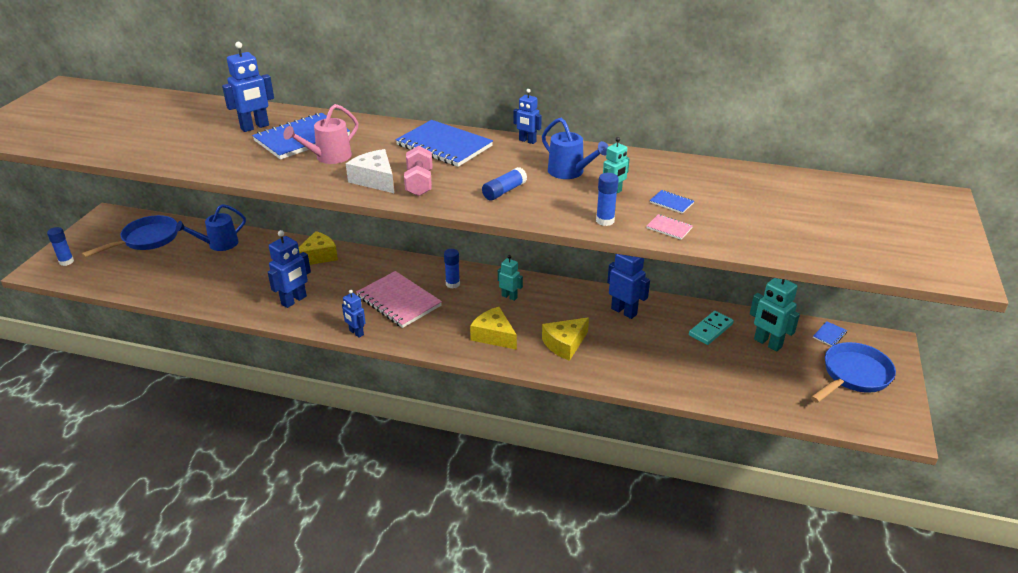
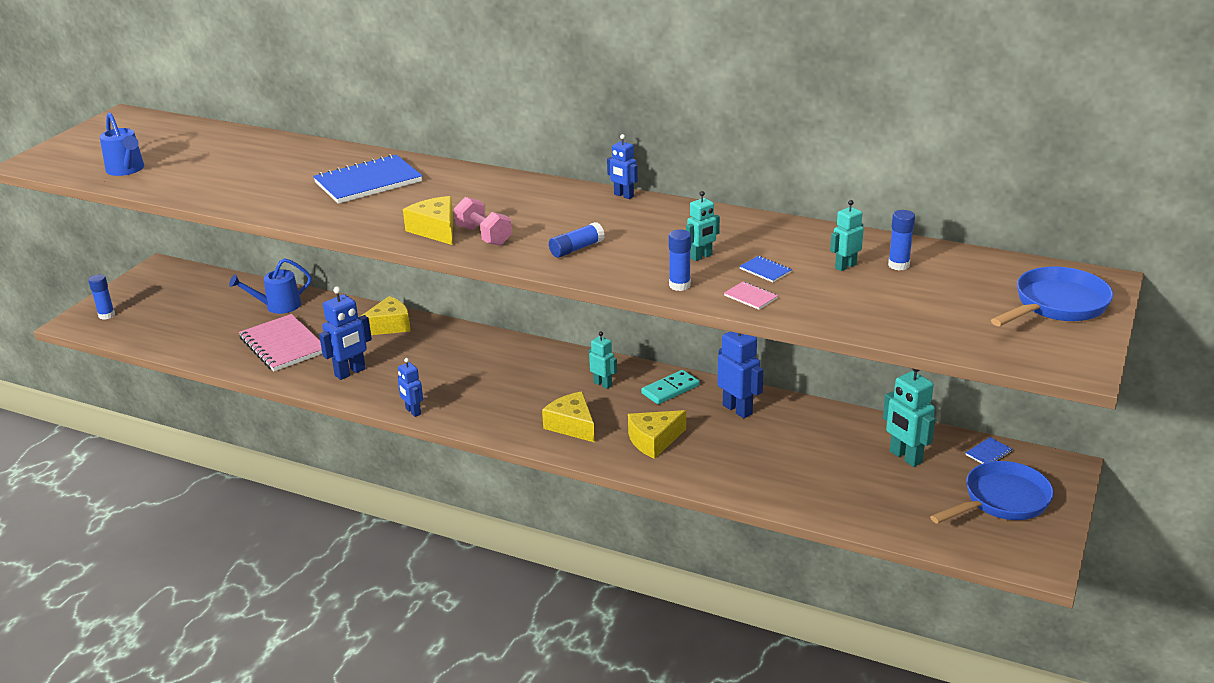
camera: 10 degrees right, 5 degrees down
blue pan [82,215,177,257] -> blue pan moved to [991,266,1113,326]
blue robot [222,42,274,132] -> none
pink watering can [283,104,358,164] -> none
white cheese [346,149,394,193] -> yellow cheese [403,196,453,245]
pink notebook [356,271,442,328] -> pink notebook moved to [239,314,322,372]
blue notebook [396,120,493,167] -> none
pink dumbbell [404,146,432,196] -> pink dumbbell turned 45 degrees counterclockwise [454,197,512,246]
blue glue stick [444,249,460,288] -> blue glue stick moved to [888,210,915,271]
blue watering can [542,118,609,179] -> blue watering can moved to [100,112,144,176]
turquoise domino [689,311,734,345] -> turquoise domino moved to [641,370,699,404]
none -> turquoise robot [830,200,864,271]

